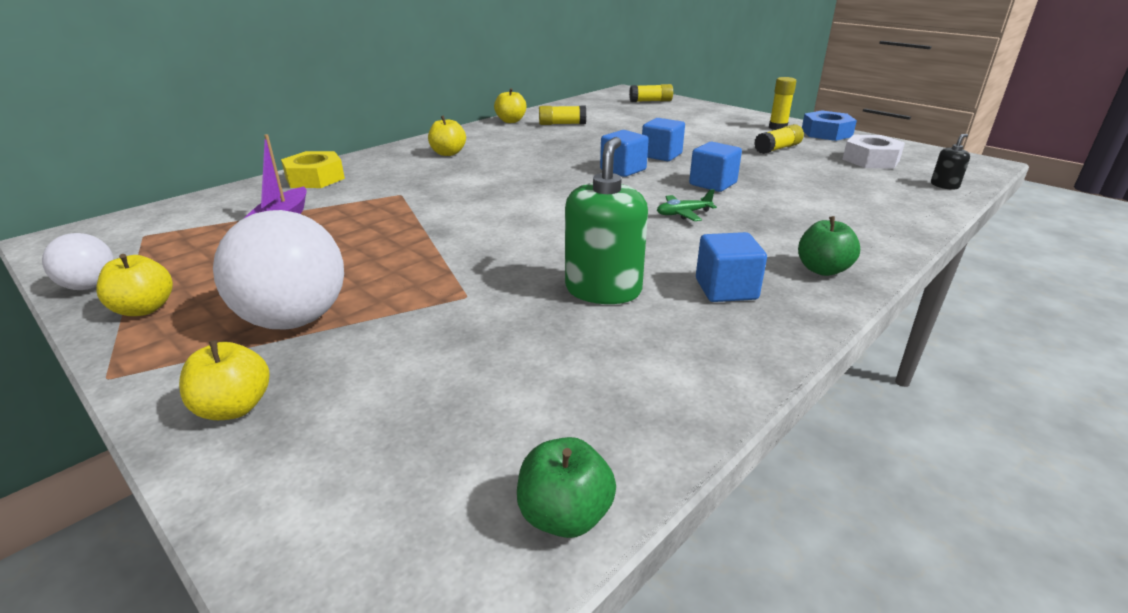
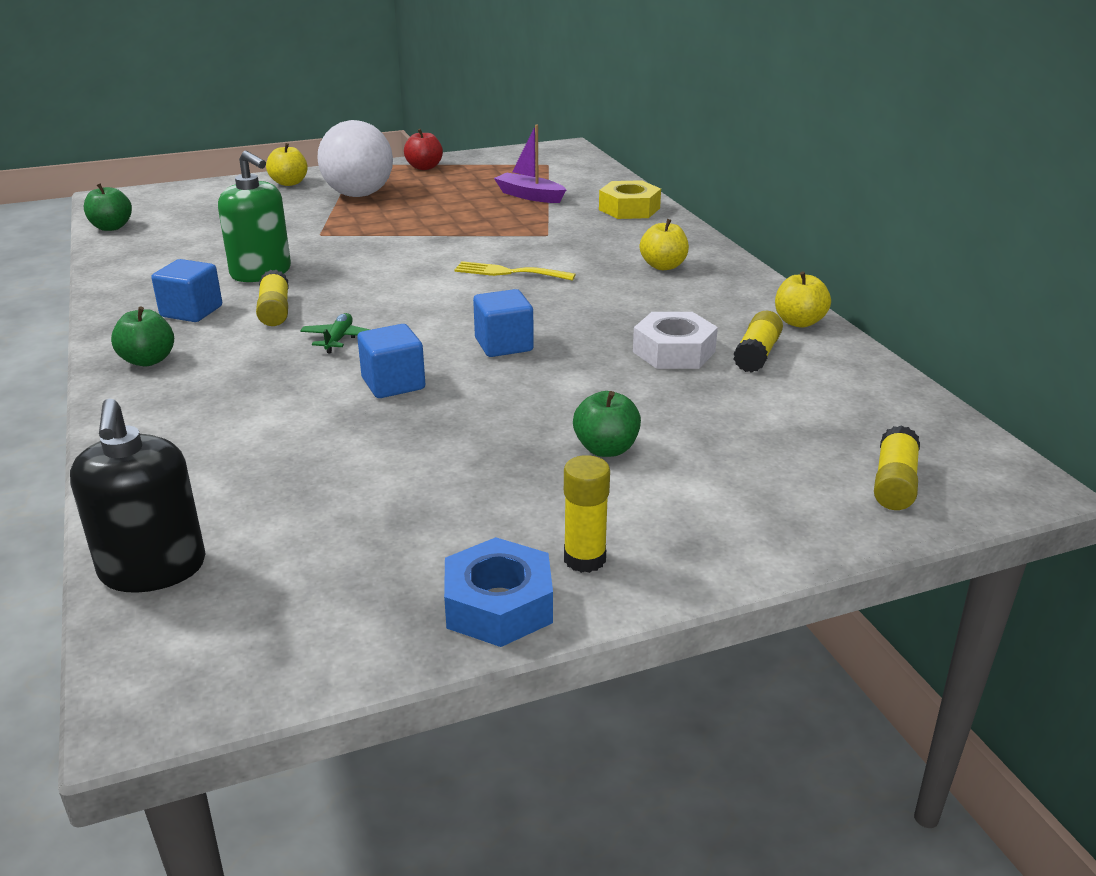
camera: 115 degrees right, 0 degrees up
white ball [42,233,114,290] -> none
yellow apple [96,254,173,316] -> red apple [404,129,443,170]
blue cube [642,118,685,161] -> none
yellow glue stick [754,124,804,154] -> yellow glue stick moved to [256,270,289,326]
white nut [842,135,905,169] -> white nut moved to [633,312,718,369]
black soap dispenser [931,134,970,190] -> black soap dispenser [70,399,206,593], size x2.07
none -> yellow fork [454,261,576,281]
none -> green apple [573,391,641,457]

